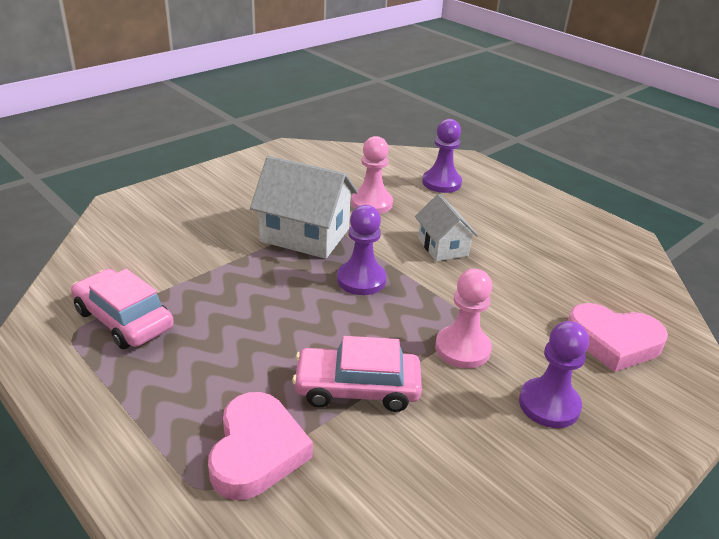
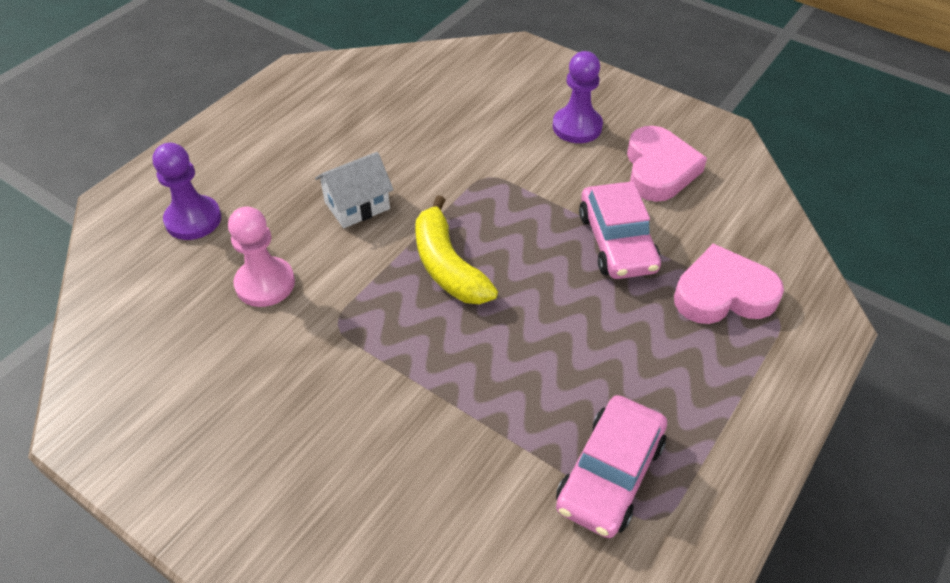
camera: 100 degrees left, 15 degrees up
white house [250,156,358,259] -> none
purple pawn [337,205,386,295] -> yellow banana [415,195,498,304]
pink pawn [435,269,492,368] -> none
pink heart [568,303,668,372] -> pink heart moved to [627,126,707,202]

